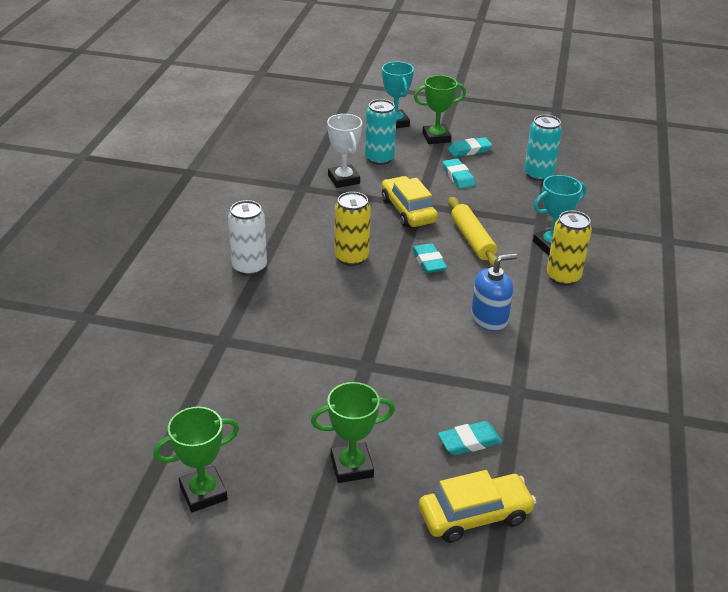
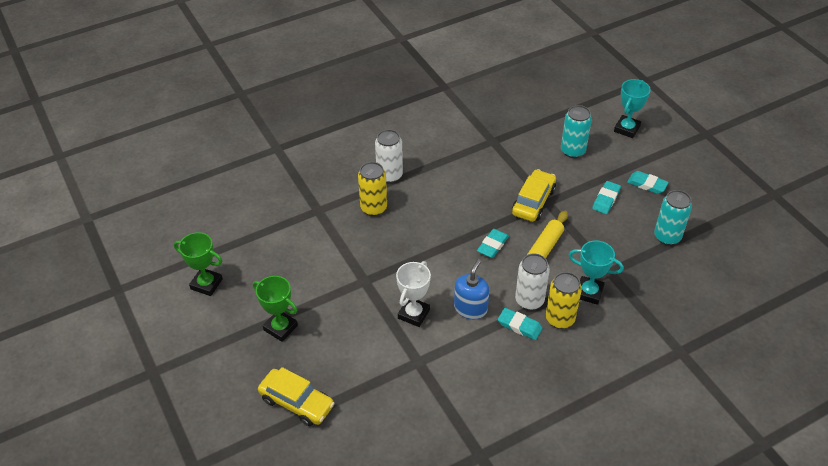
camera: 50 degrees right, 10 degrees up
white trophy [327,114,362,188] -> white trophy moved to [396,261,431,327]
yellow can [334,192,371,266] -> yellow can moved to [358,162,387,216]
green trophy [414,75,466,144] -> none
turquoise eraser [438,421,502,455] -> turquoise eraser moved to [498,308,542,340]
blue soap dispenser [471,253,517,331] -> blue soap dispenser turned 90 degrees counterclockwise [454,259,489,319]
none -> white can [515,254,550,310]

